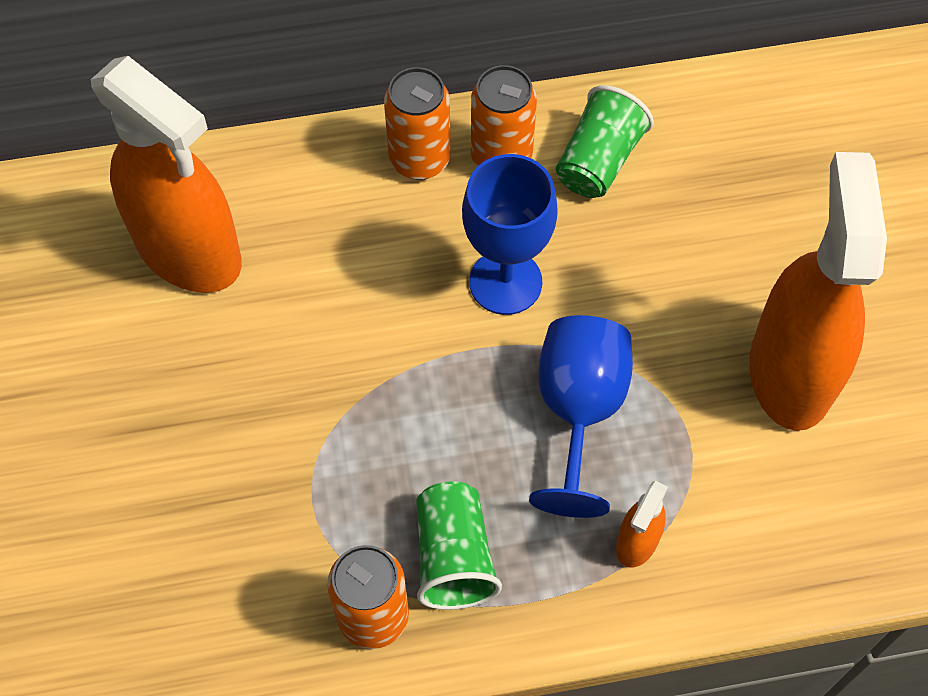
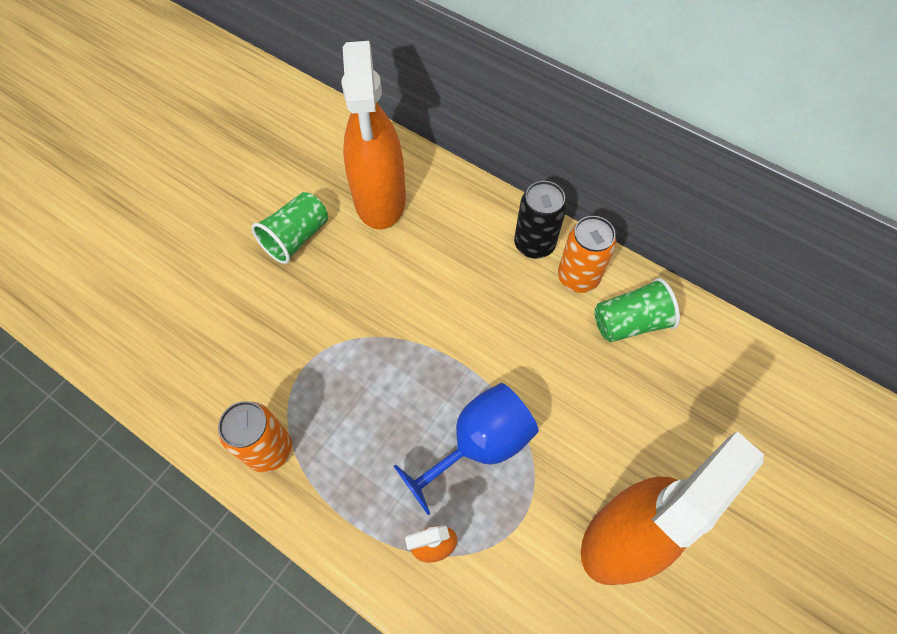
camera: 45 degrees right, 0 degrees up
orange can [384,67,451,180] -> black can [514,181,567,259]
green cup [416,482,502,610] -> green cup moved to [251,192,328,264]
blue goblet [462,154,558,315] -> none

